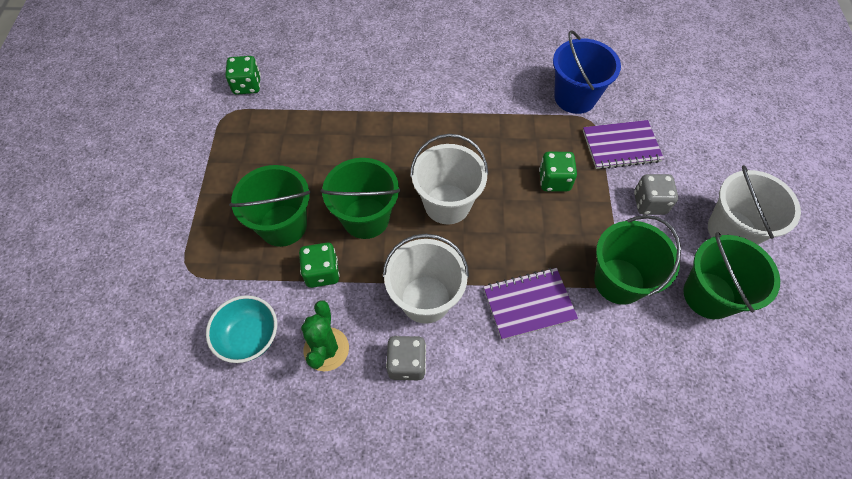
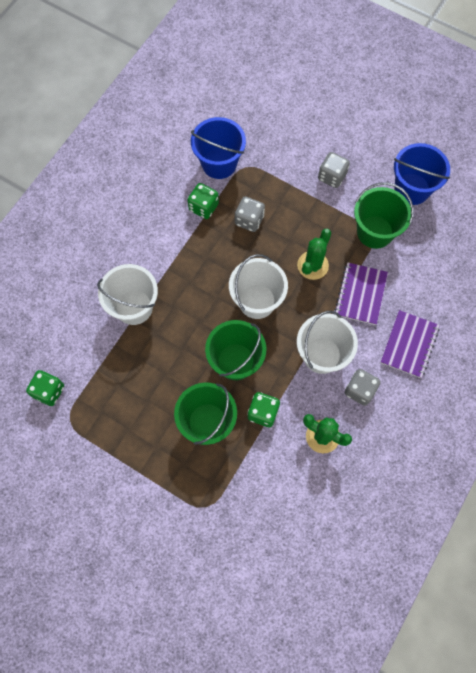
camera: 60 degrees left, 10 degrees up
turquoise bowl [206,295,277,363] -> none
green dice [539,152,577,192] -> green dice moved to [187,183,219,219]
purple notebook [583,120,664,169] -> purple notebook moved to [380,310,440,378]
green bucket [683,232,780,319] -> blue bucket [394,143,450,205]
white bucket [708,165,801,245] -> white bucket moved to [97,264,158,325]
none -> grey dice [235,197,265,232]
none -> green cactus [297,229,331,280]

